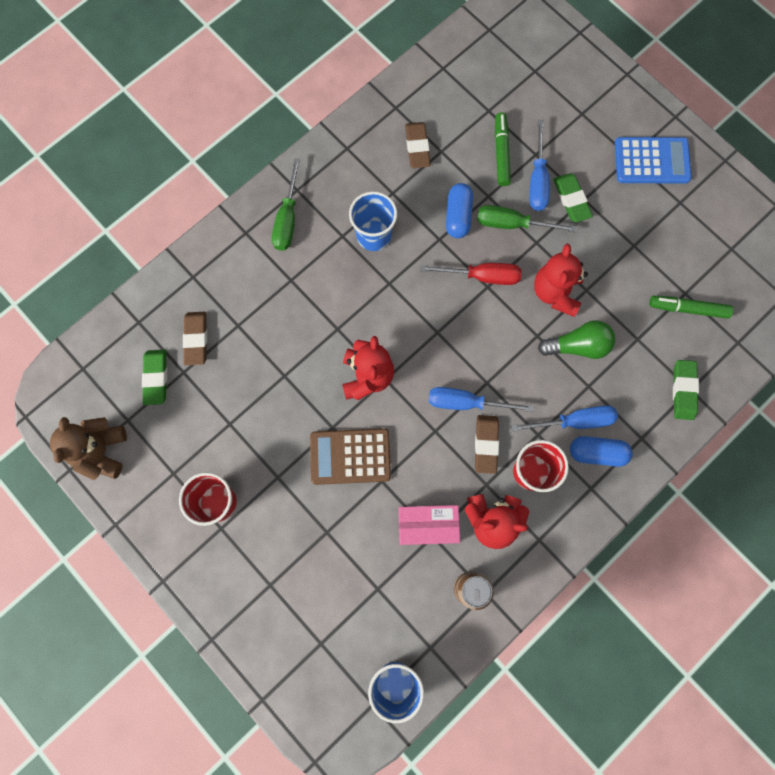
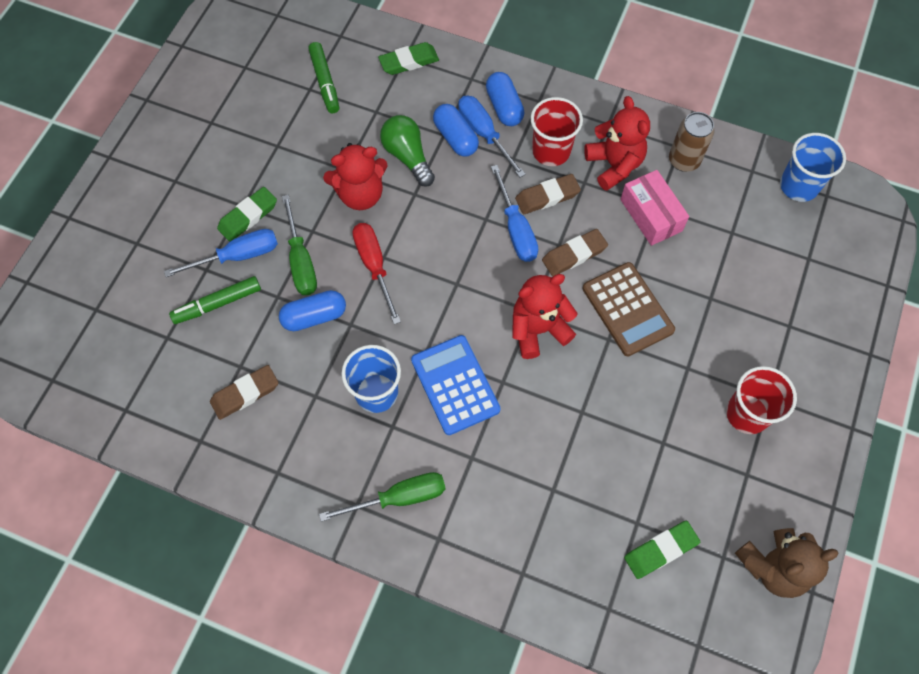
camera: 115 degrees left, 10 degrees down
brown eraser [183,312,207,365] -> brown eraser moved to [542,229,608,276]
blue calculator [615,137,692,184] -> blue calculator moved to [411,335,501,435]
none -> blue capsule [433,104,479,156]

